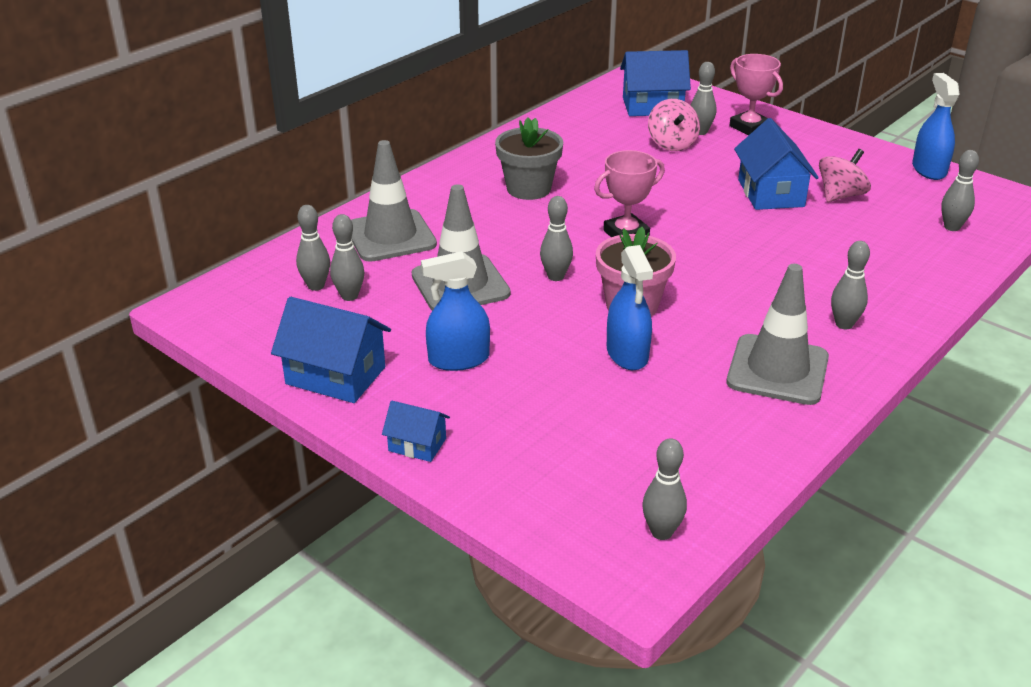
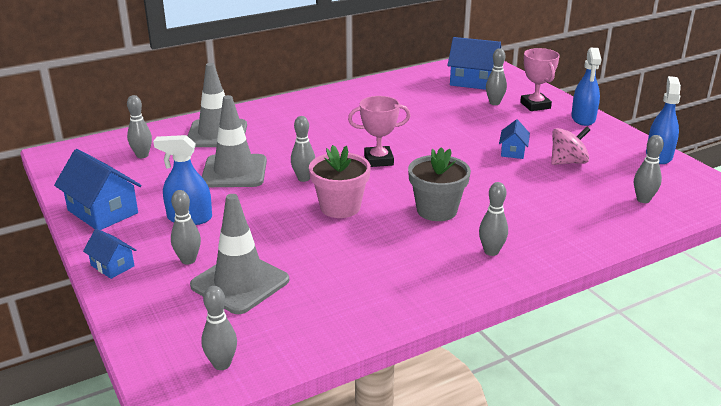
camera: 20 degrees right, 5 degrees down
grey bowling pin [330,214,364,301] -> grey bowling pin moved to [171,190,201,265]
grey flower pot [495,117,563,200] -> grey flower pot moved to [408,147,471,221]
blue spray bottle [607,245,653,370] -> blue spray bottle moved to [571,48,602,126]
pink spinning top [648,99,700,151] -> none
grey traffic cone [726,264,829,405] -> grey traffic cone moved to [190,194,289,314]
blue house [734,118,819,210] -> blue house [499,119,530,159], size x0.55

